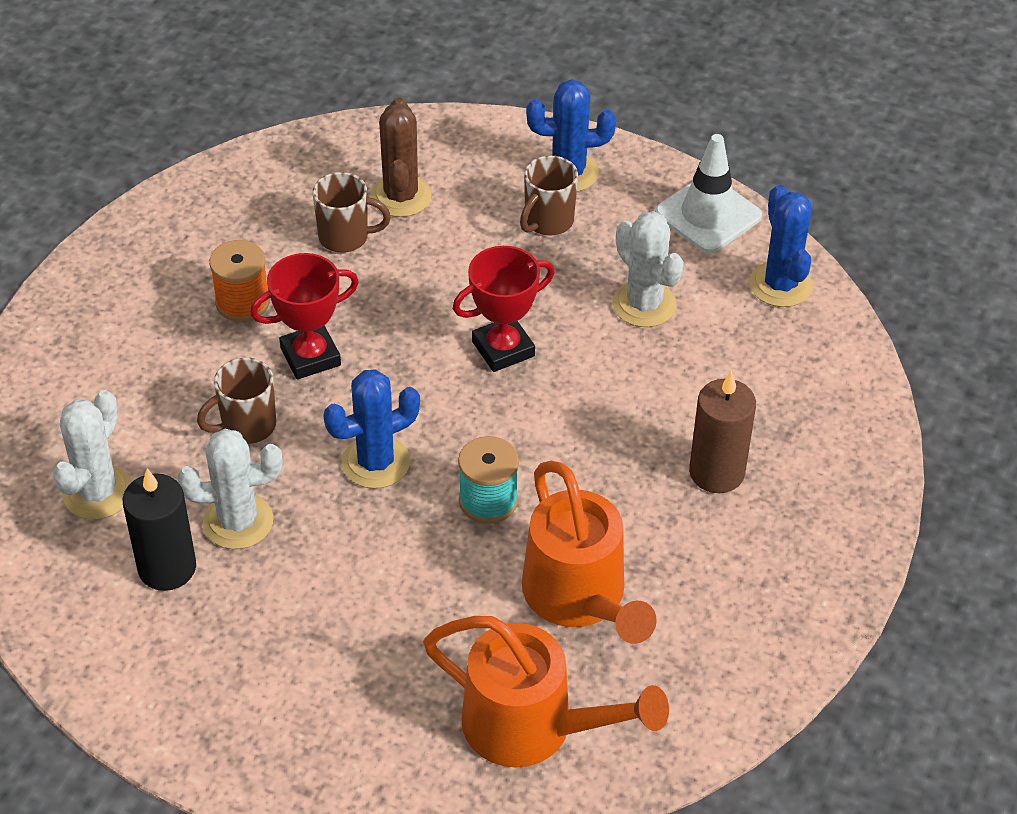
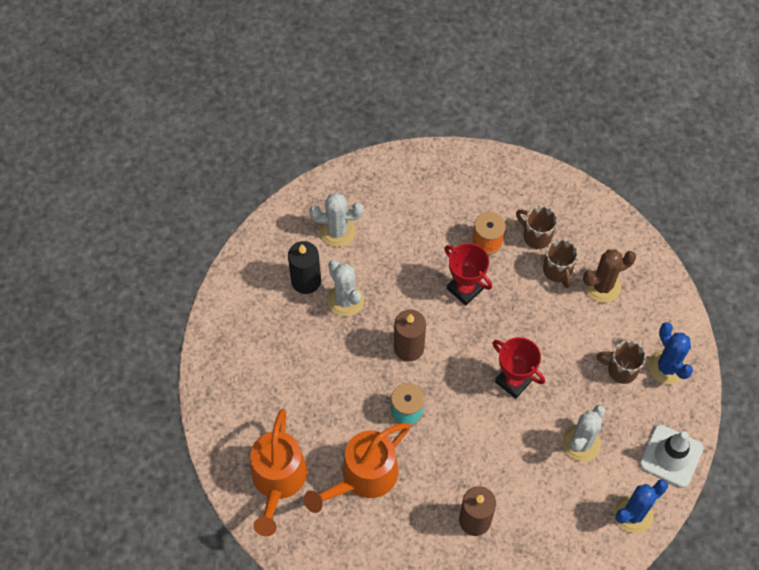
camera: 70 degrees right, 15 degrees up
brown mug [197,358,276,444] -> brown mug moved to [516,206,557,249]
blue cactus [323,369,420,489] -> brown candle [394,309,426,362]

